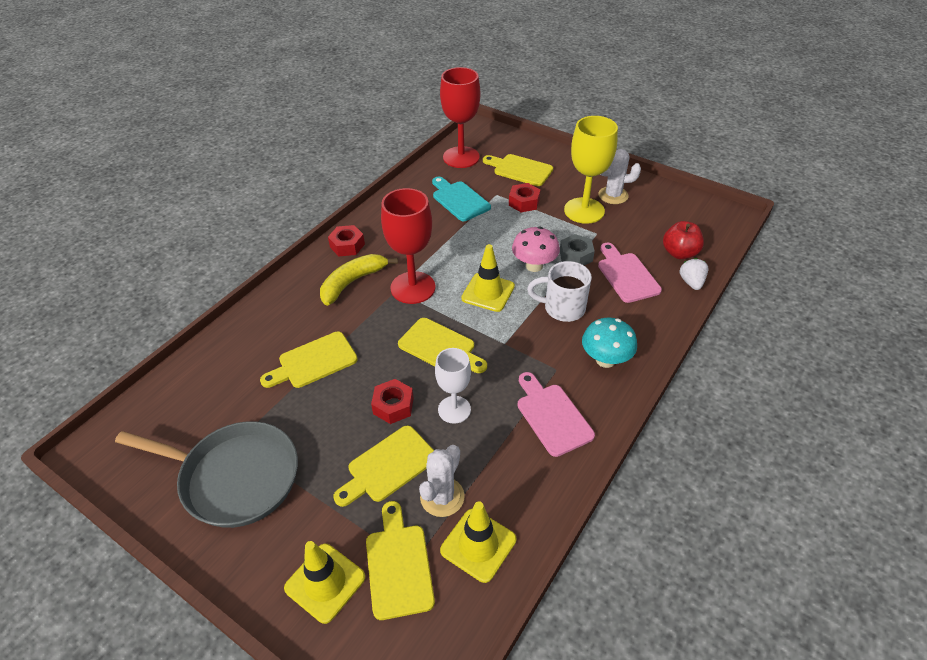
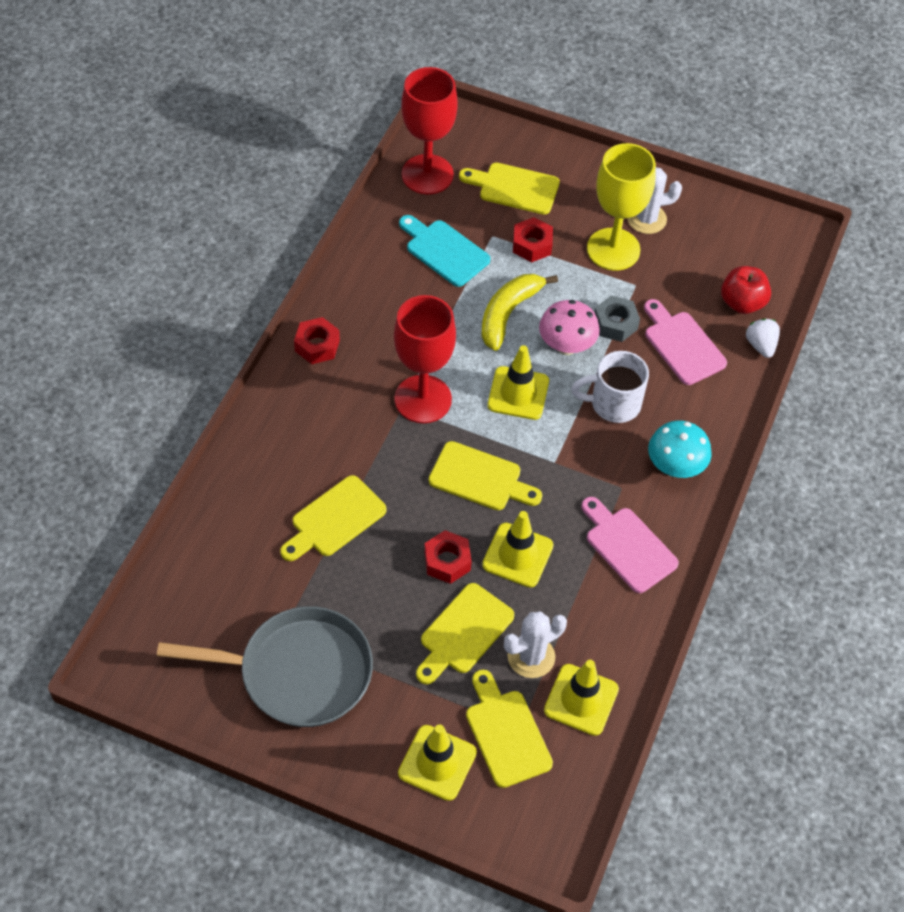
camera: 15 degrees left, 10 degrees up
yellow banana [320,254,398,306] -> yellow banana moved to [481,274,558,351]
white cactus [419,445,465,517] -> white cactus turned 45 degrees clockwise [504,611,567,678]
white goblet [435,348,471,424] -> yellow traffic cone [482,511,554,588]

